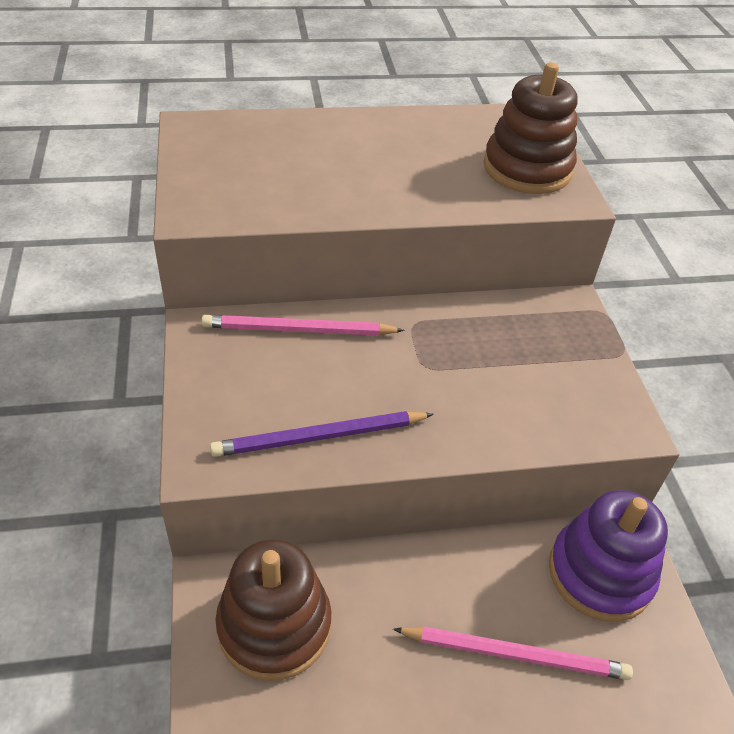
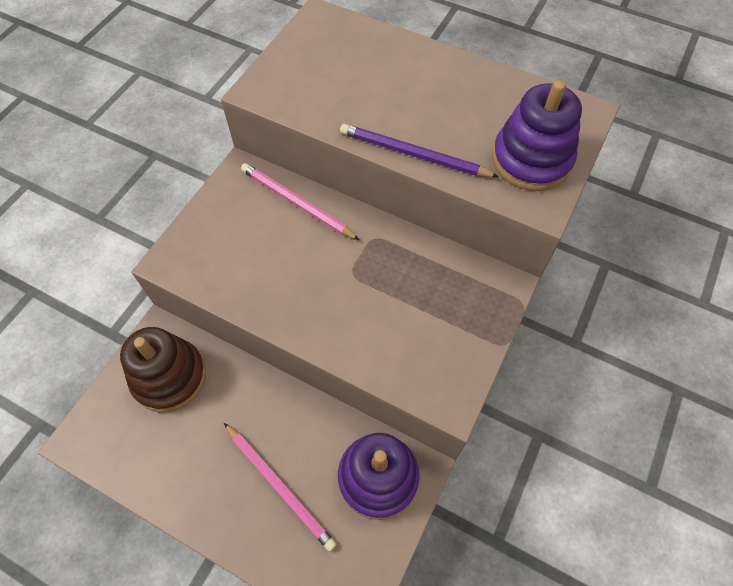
camera: 40 degrees right, 15 degrees up
purple pencil [210,411,434,457] -> purple pencil moved to [340,124,499,177]
brown stacking toy [483,62,578,194] -> purple stacking toy [492,80,582,191]

